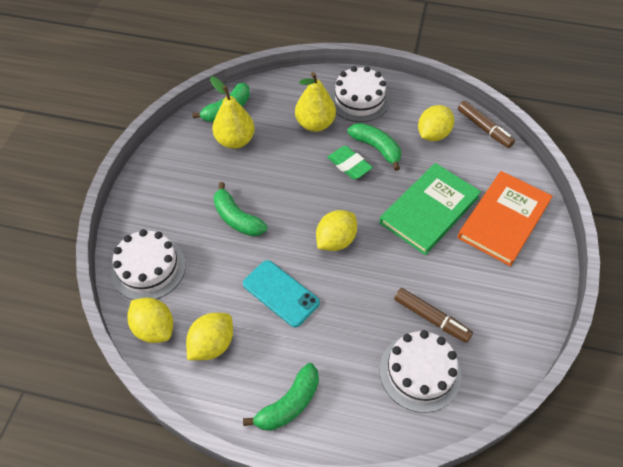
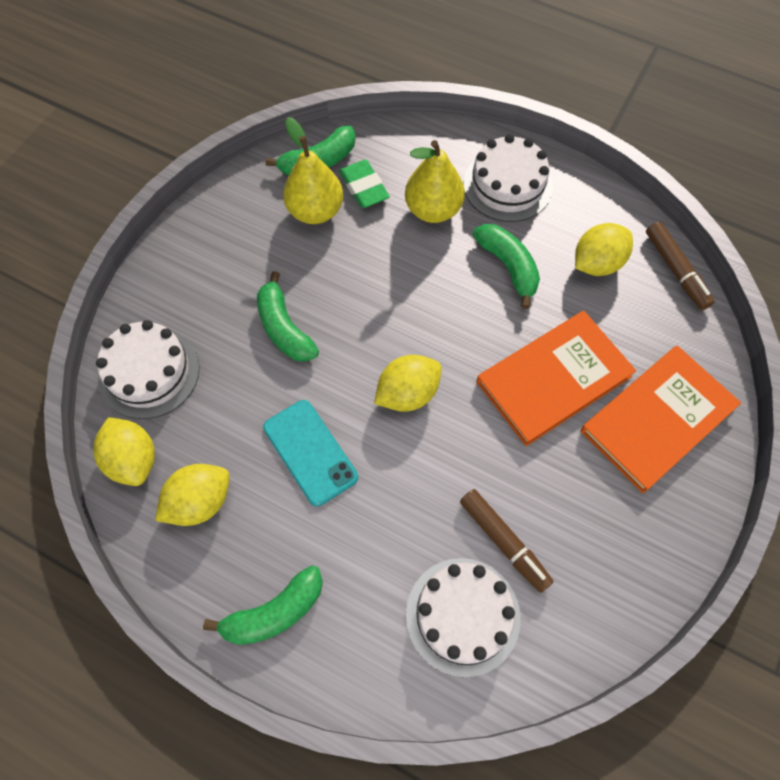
camera: 15 degrees right, 10 degrees up
green eraser [327,146,373,179] -> green eraser moved to [339,160,390,208]
green book [379,163,481,255] -> orange book [477,311,636,446]

